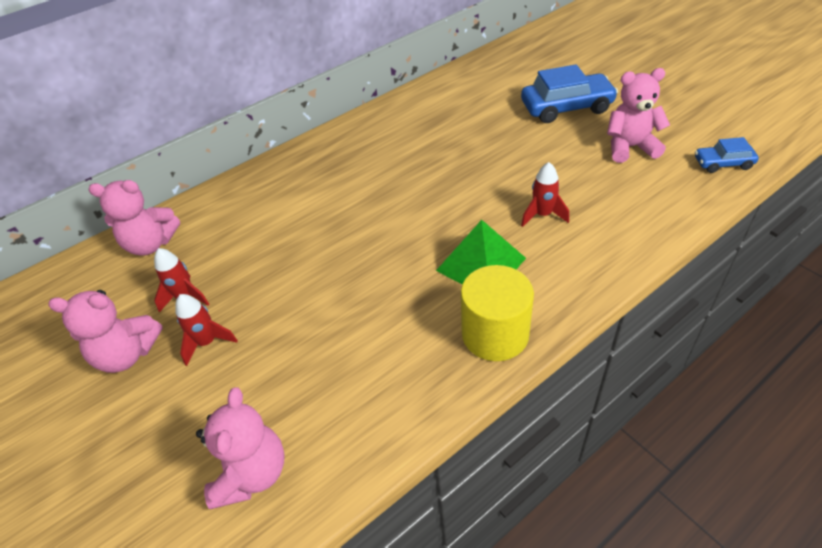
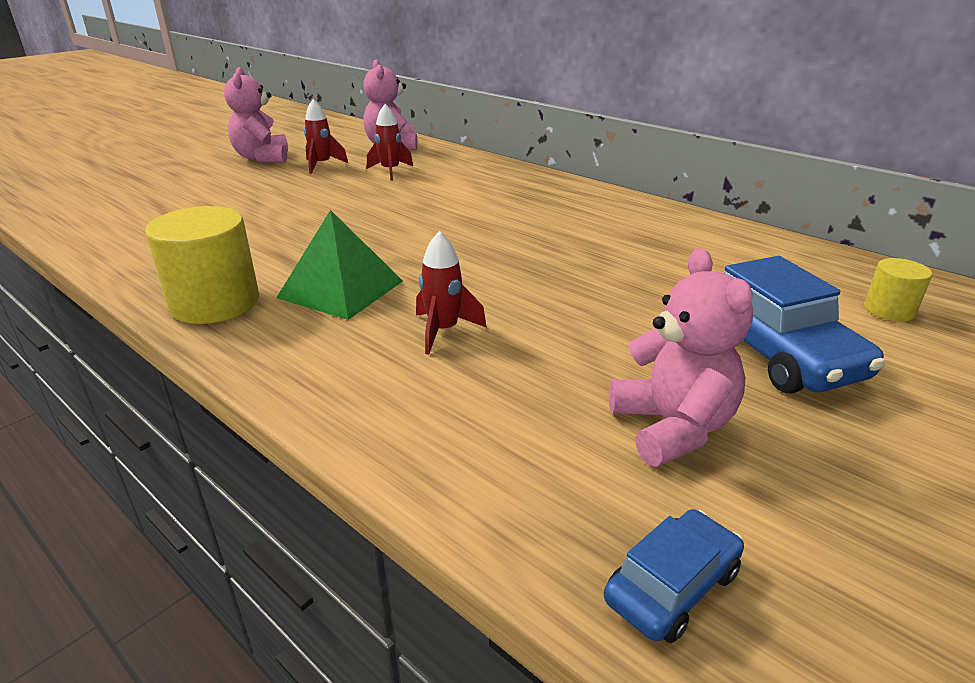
camera: 75 degrees right, 15 degrees down
red rocket [175,294,238,366] -> red rocket moved to [367,104,413,180]
pink teddy bear [196,387,285,509] -> none
blue car [695,137,759,173] -> blue car turned 60 degrees clockwise [604,509,744,643]
none -> yellow cylinder [864,258,932,321]

